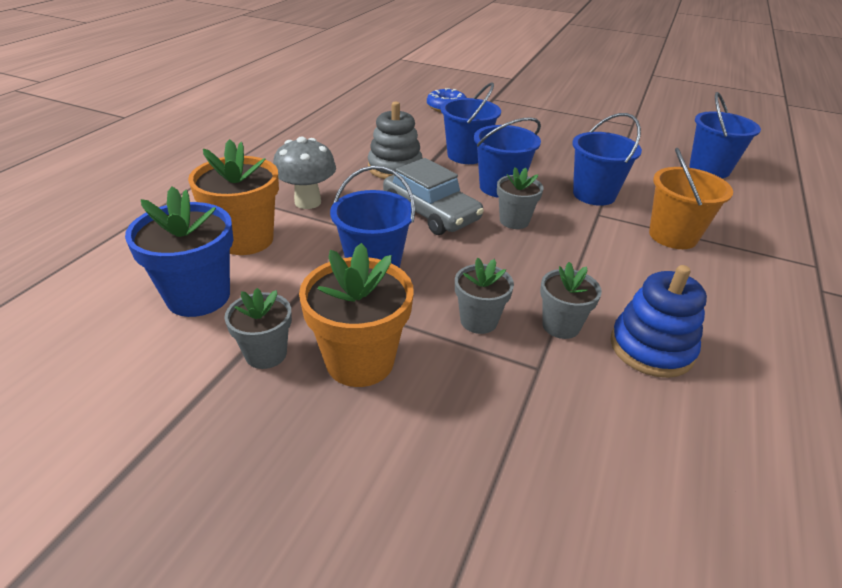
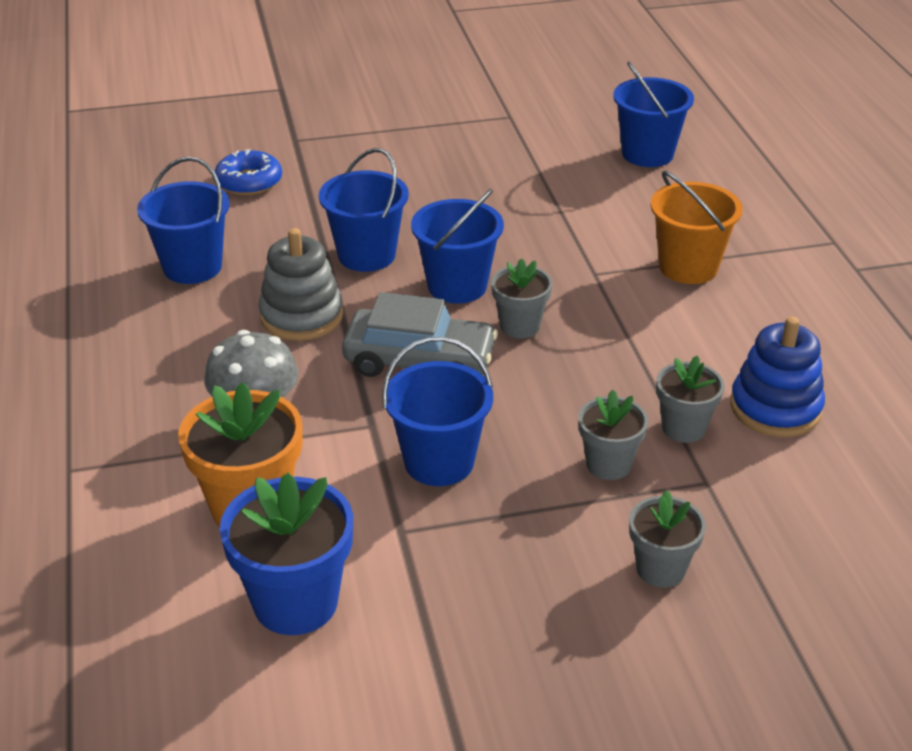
camera: 35 degrees left, 0 degrees up
grey flower pot [224,288,292,369] -> grey flower pot moved to [629,490,706,588]
orange flower pot [299,243,414,387] -> none
blue bucket [572,113,642,206] -> blue bucket moved to [137,157,230,284]

